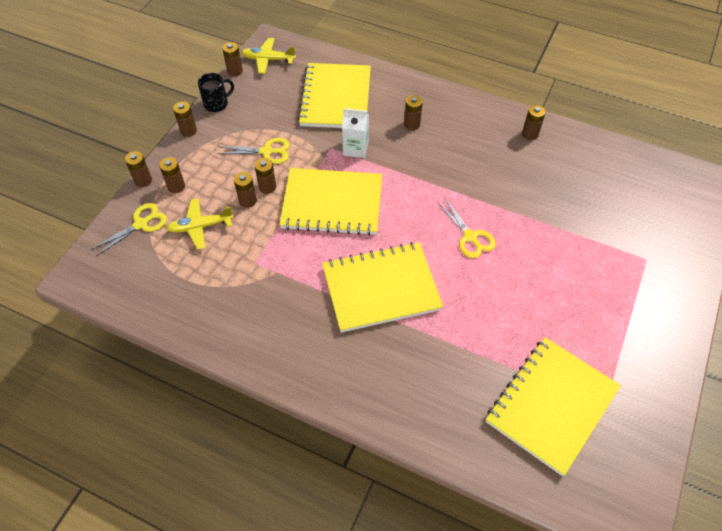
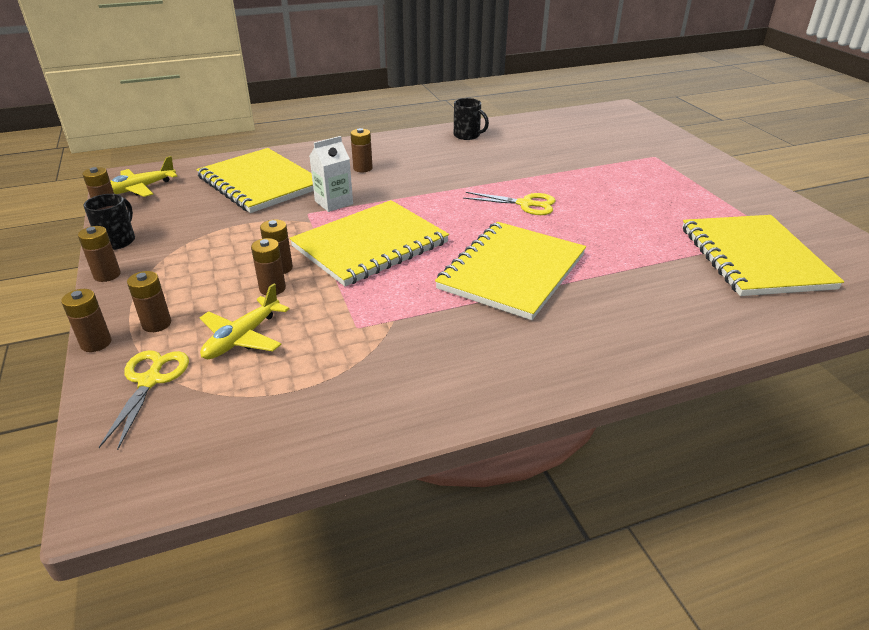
camera: 45 degrees left, 20 degrees down
yellow scissors [217,138,290,164] -> none
brown battery [522,105,546,140] -> black mug [454,98,489,140]

